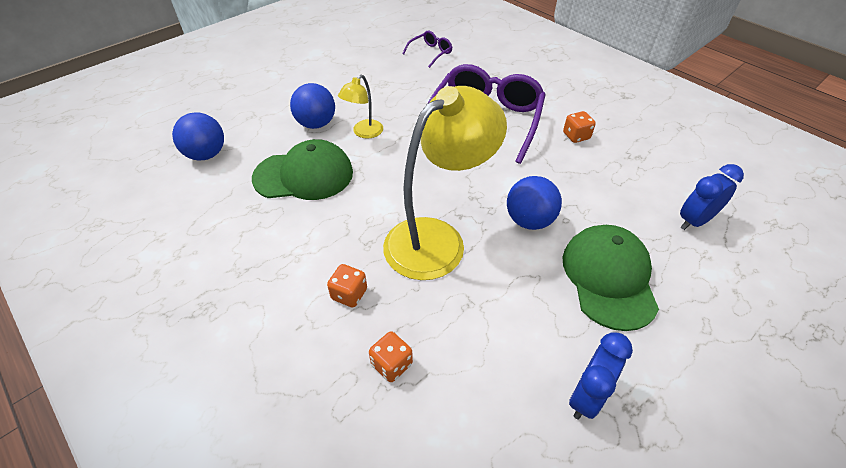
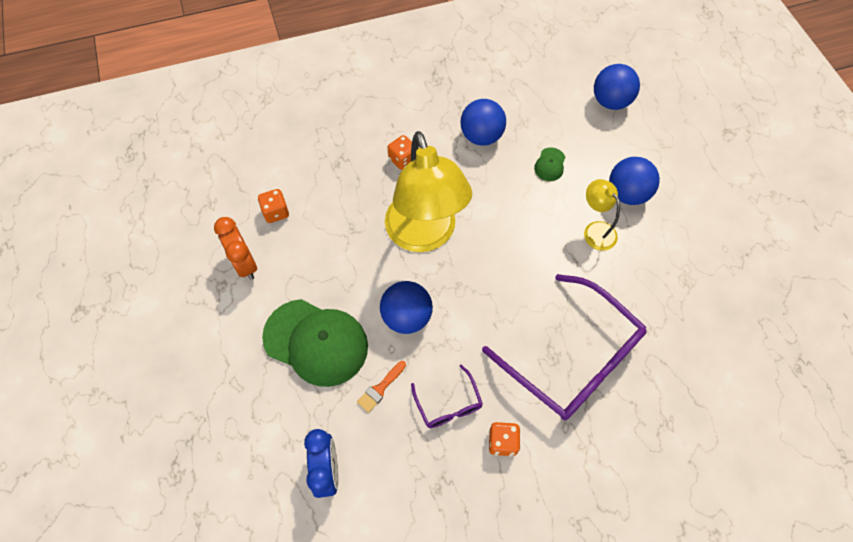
camera: 115 degrees right, 15 degrees up
green cap [252,139,353,200] -> green cap [534,147,565,181], size x0.42
orange dice [369,331,413,382] -> orange dice moved to [258,189,289,223]
purple glasses [402,30,453,68] -> purple glasses moved to [411,365,483,428]
blue clock [569,332,633,420] -> orange clock [214,217,257,280]
none -> orange brush [357,361,406,413]
none -> blue ball [460,99,506,146]

